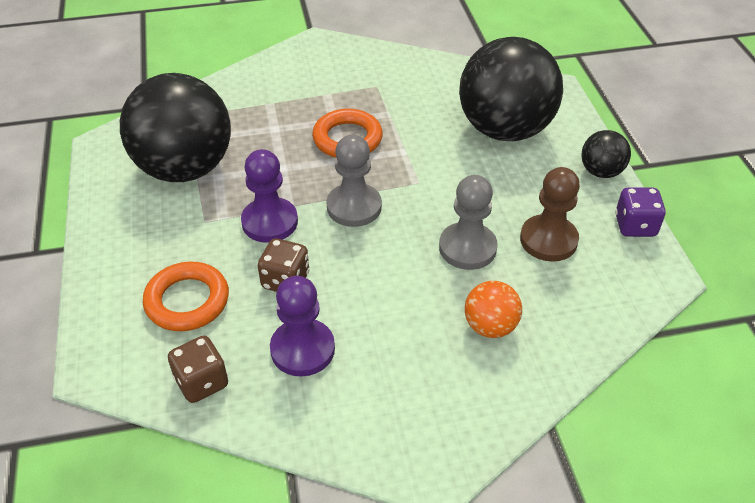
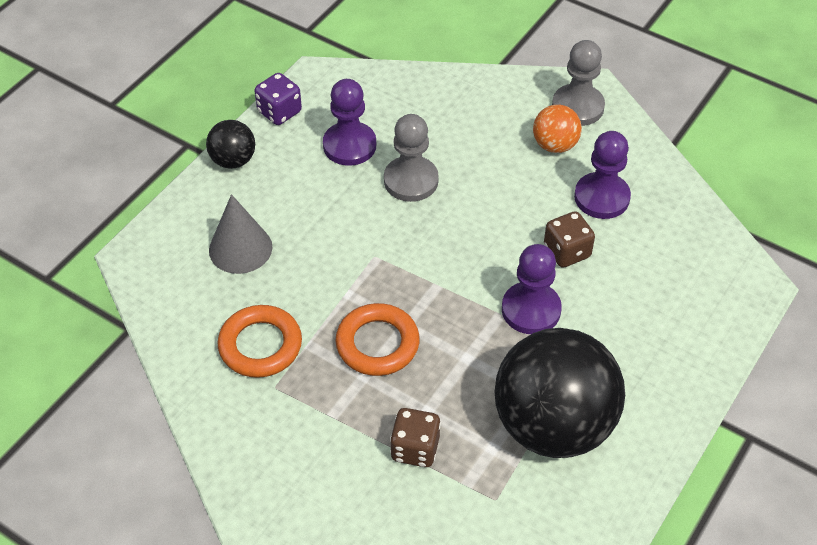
camera: 135 degrees left, 5 degrees up
orange ring [143,262,229,331] -> orange ring moved to [218,305,302,378]
brown dice [168,336,228,403] -> brown dice moved to [390,408,441,467]
grey pawn [326,135,382,227] -> grey pawn moved to [552,40,605,126]
black ball [459,37,563,141] -> grey cone [209,194,272,274]
orange ball [465,281,522,338] -> orange ball moved to [533,105,582,153]
brown pawn [520,167,580,262] -> purple pawn [323,79,376,166]

